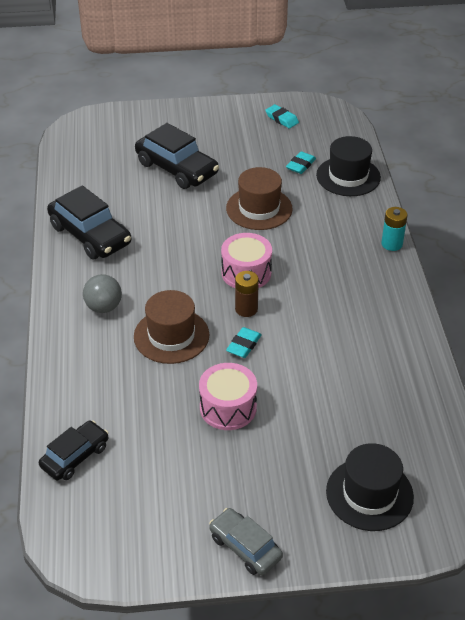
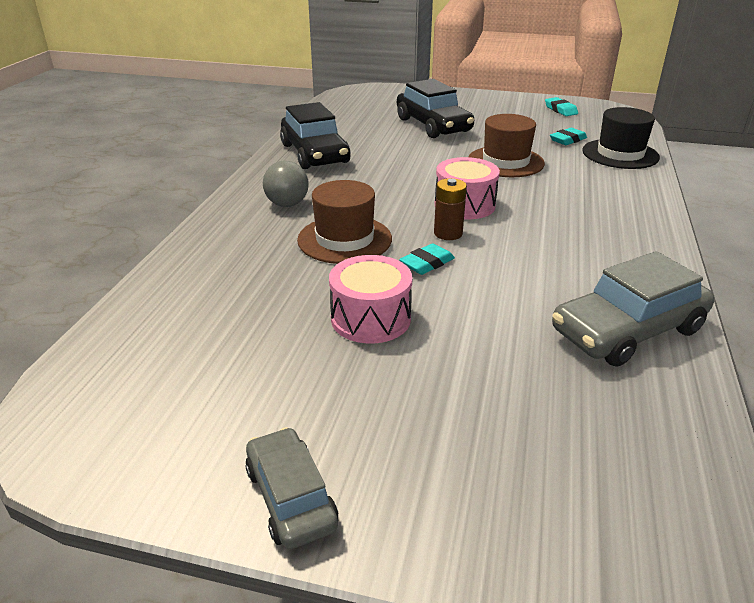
camera: 20 degrees right, 10 degrees down
black car [39,420,109,480] -> none
black hat [326,443,414,531] -> none
turquoise battery [382,207,408,251] -> none
none -> grey car [552,251,714,367]

